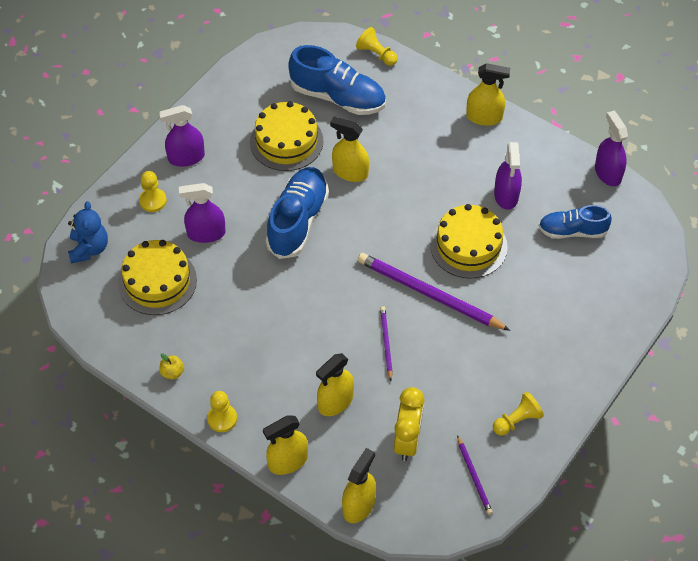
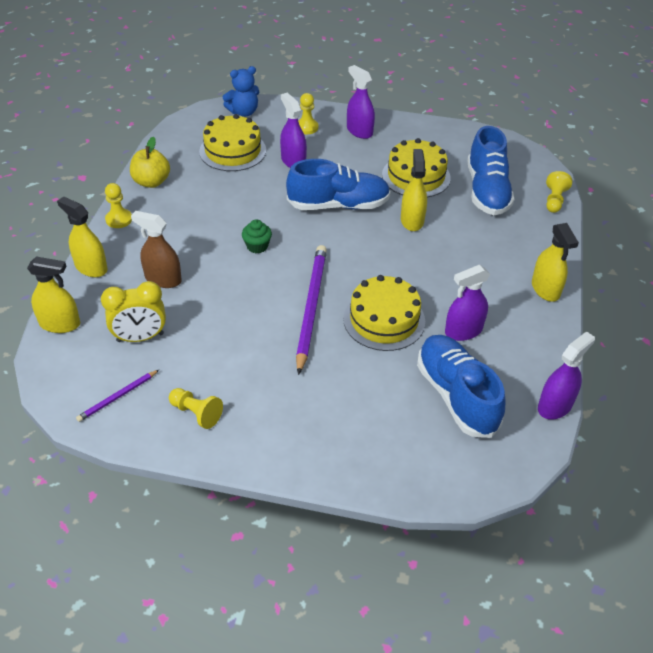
camera: 65 degrees right, 10 degrees down
yellow apple [159,353,184,380] -> yellow apple [130,137,170,188], size x1.86
yellow spray bottle [316,353,354,416] -> brown spray bottle [131,211,182,288]
purple pencil [380,306,393,381] -> none
blue shoe [539,205,612,239] -> blue shoe [417,335,506,438], size x1.57
none -> green cupcake [242,219,272,253]

